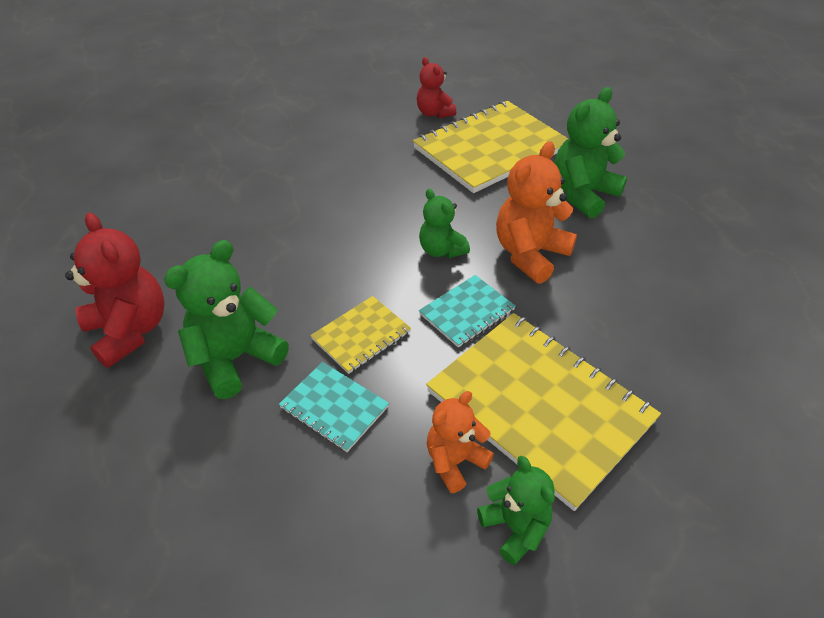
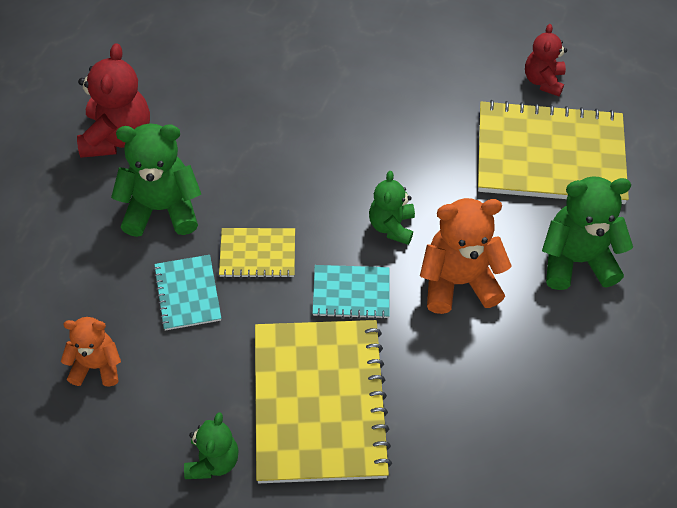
camera: 40 degrees right, 10 degrees up
orange teddy bear [427,391,494,493] -> orange teddy bear moved to [61,317,121,386]

